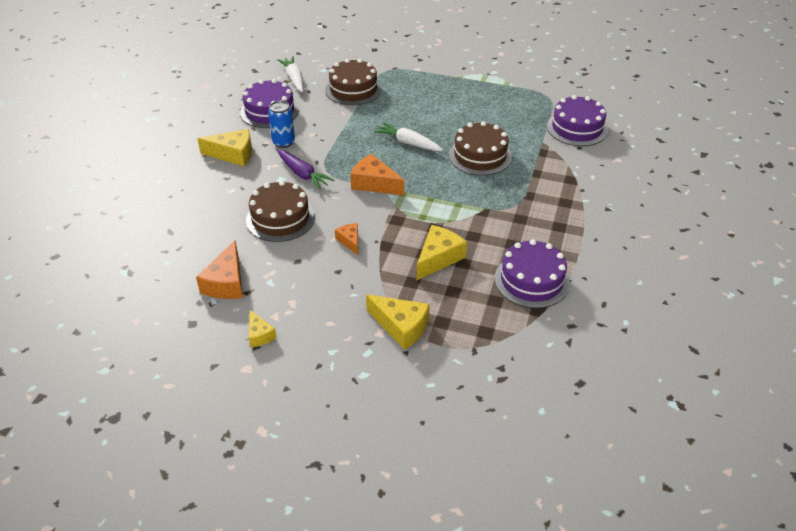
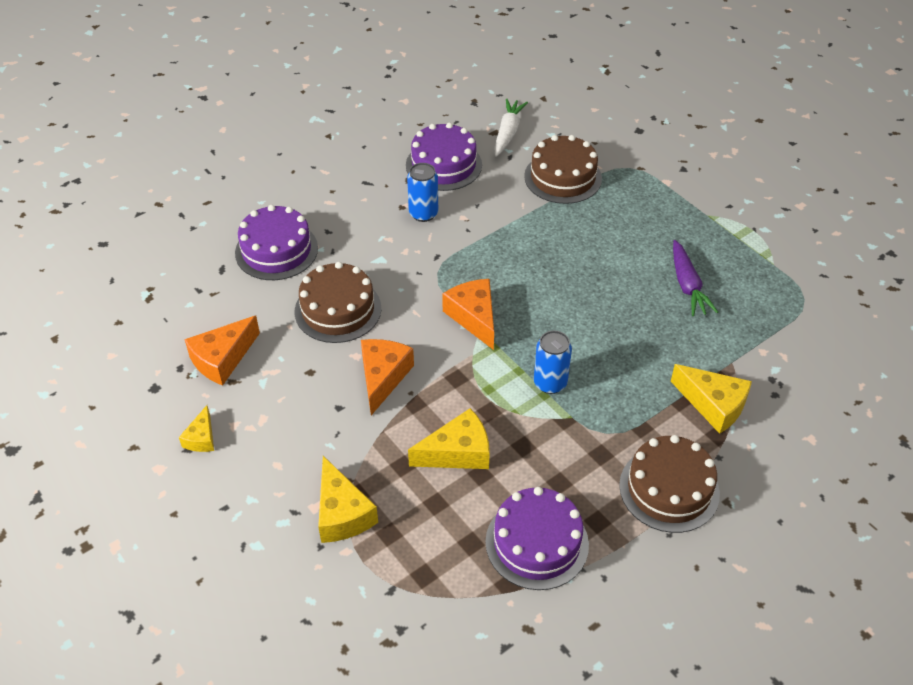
camera: 35 degrees right, 5 degrees up
yellow cheese [197,129,252,167] -> yellow cheese moved to [671,364,752,434]
purple carrot [277,150,335,190] -> purple carrot moved to [673,240,718,316]
orange cheese [335,223,358,255] -> orange cheese [361,339,414,415], size x1.70
white carrot [374,122,443,151] -> none
brown cake [449,121,512,176] -> brown cake moved to [619,435,720,533]
purple cake [547,95,608,146] -> purple cake moved to [235,205,318,280]
none -> blue can [534,331,572,394]

